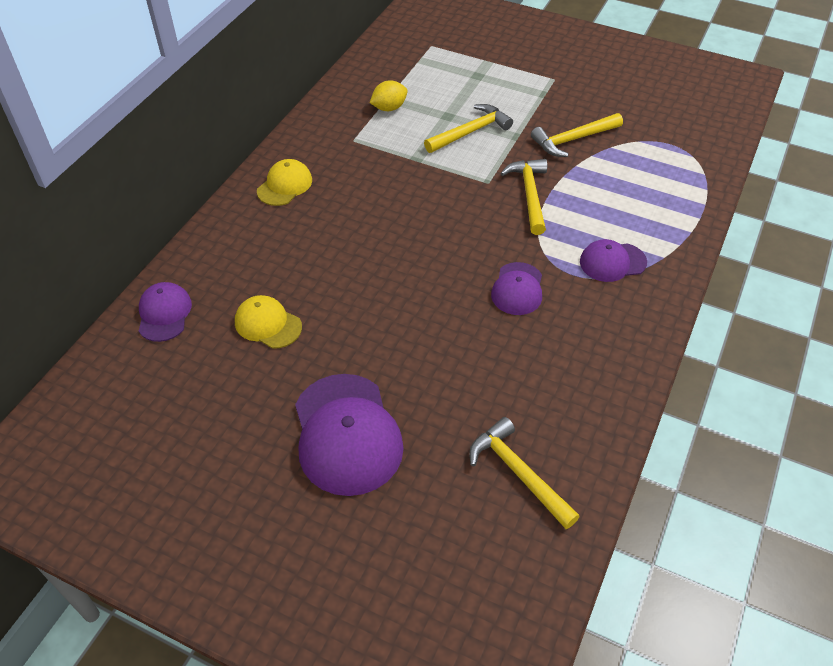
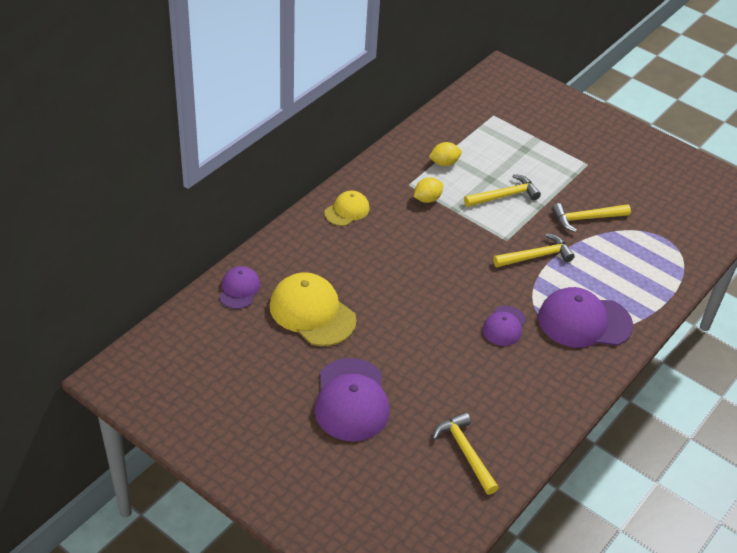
camera: 10 degrees right, 5 degrees down
yellow cap [235,295,302,349] -> yellow cap [270,272,356,346], size x1.78
yellow hammer [501,159,547,235] -> yellow hammer turned 60 degrees clockwise [493,233,575,267]
purple cap [580,239,647,282] -> purple cap [538,287,633,347], size x1.78
none -> yellow lemon [414,177,443,203]

